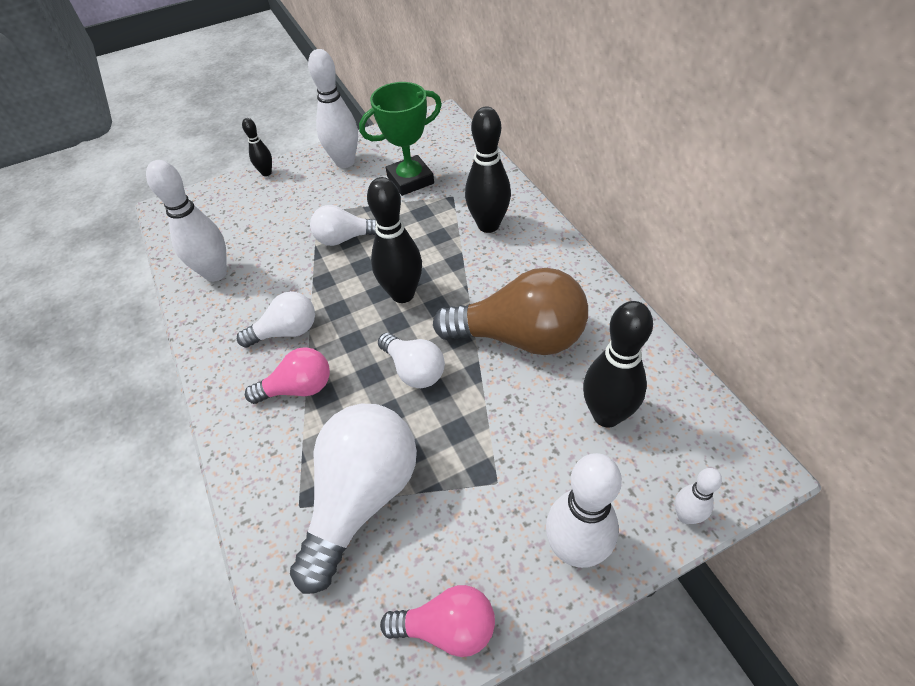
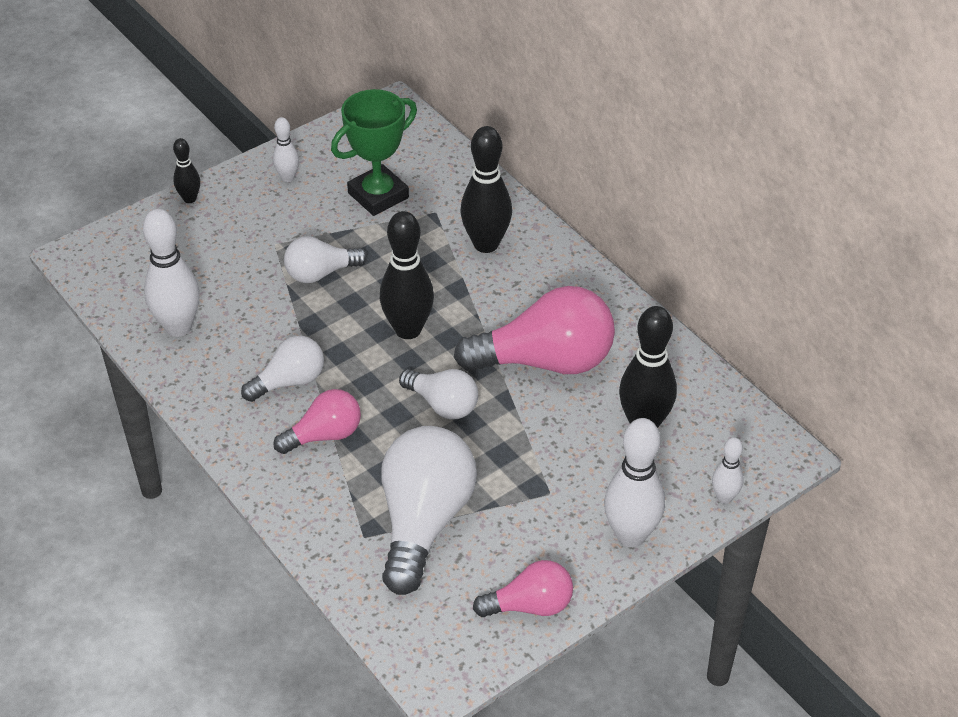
camera: 15 degrees left, 5 degrees down
white bowling pin [308,49,358,168] -> white bowling pin [273,117,299,182], size x0.53
brown light bulb [433,268,588,355] -> pink light bulb [454,286,615,374]

